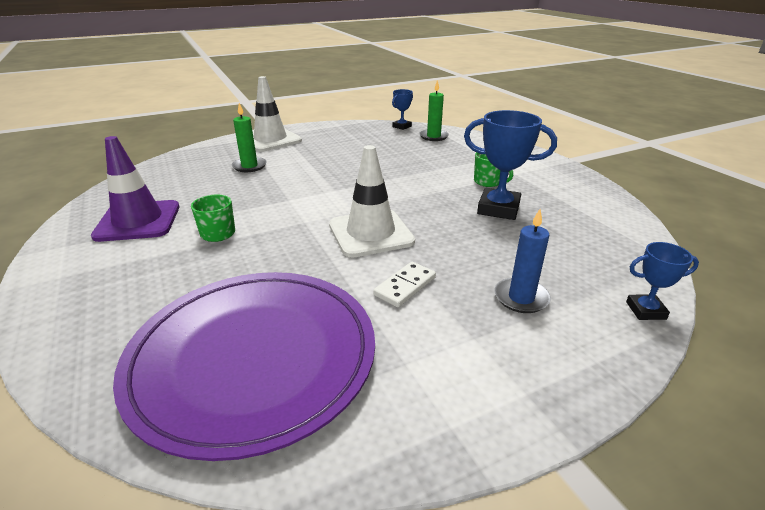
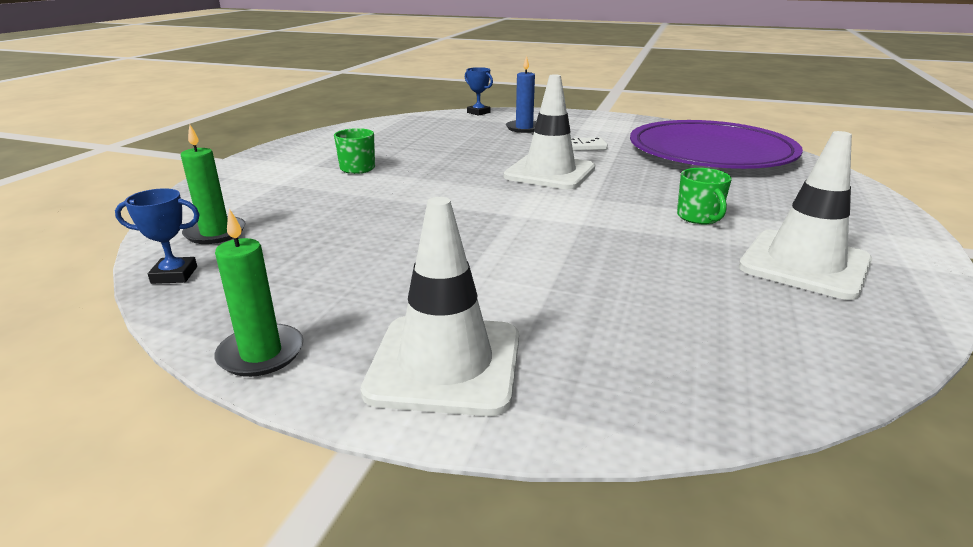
camera: 135 degrees left, 5 degrees down
purple traffic cone [91,136,180,242] -> white traffic cone [739,131,872,300]
green candle [232,103,267,172] -> green candle moved to [214,208,304,377]
blue trophy [464,110,557,220] -> none

